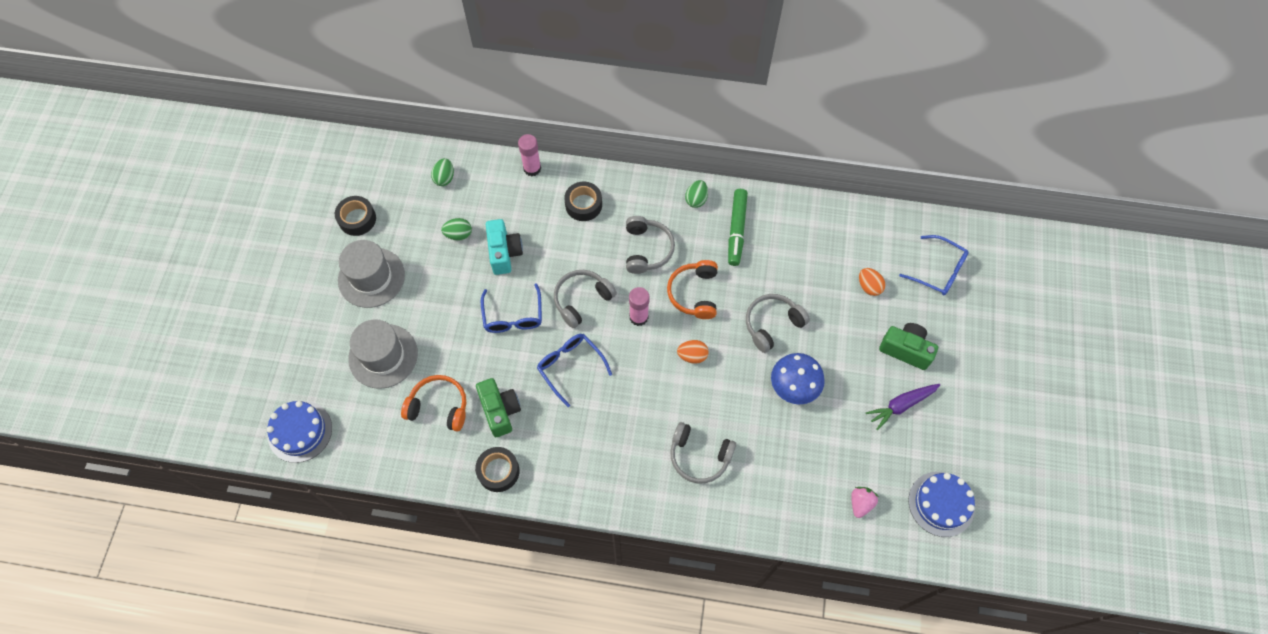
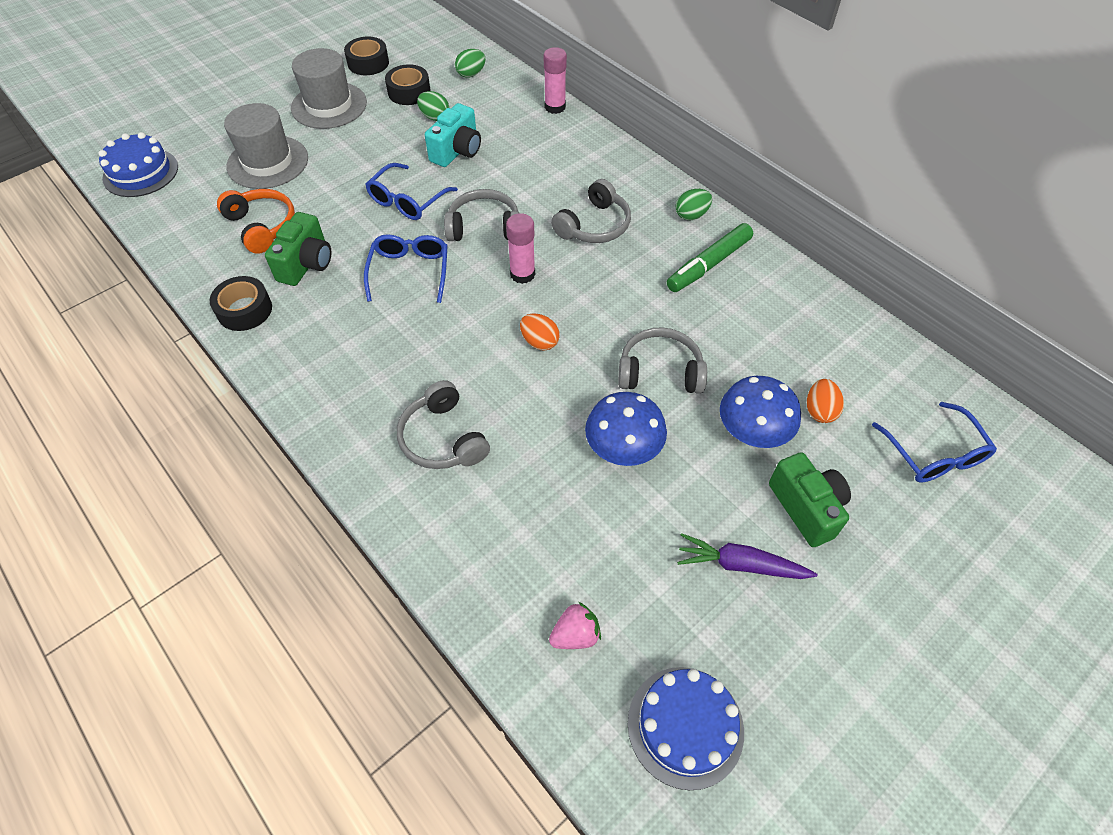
camera: 40 degrees right, 10 degrees down
black tape [564,182,602,221] -> black tape moved to [385,64,430,105]
orange headphones [667,260,718,319] -> none
none -> blue mushroom [720,376,801,448]

